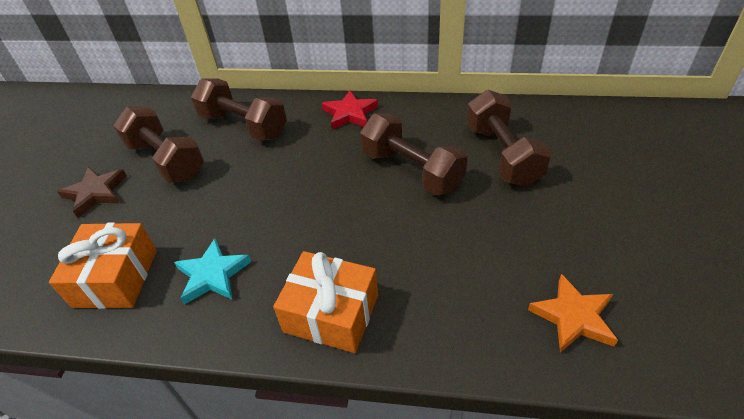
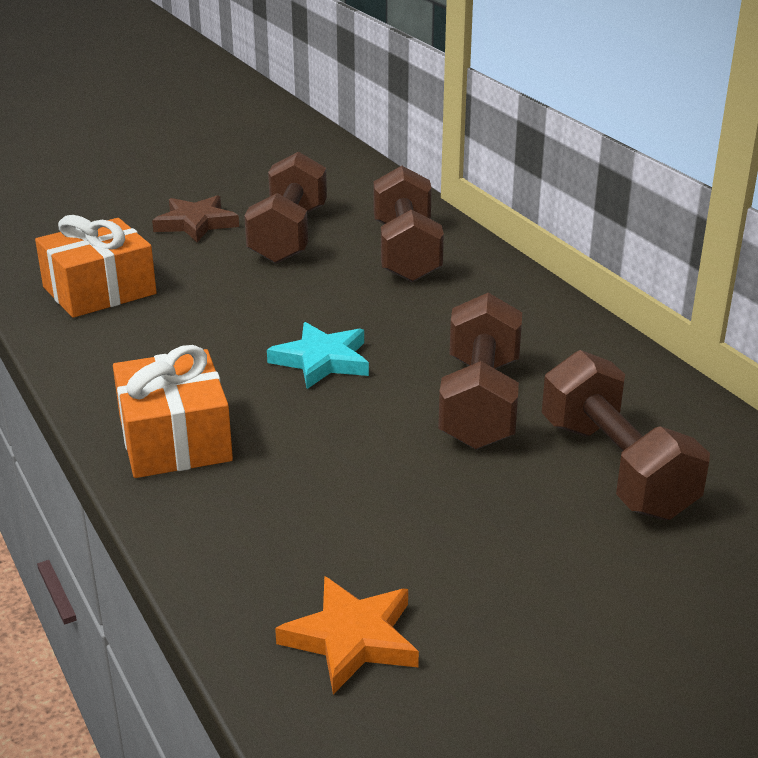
camera: 50 degrees right, 15 degrees down
turquoise star [174,238,251,304] -> turquoise star moved to [267,322,369,389]
red star [322,90,378,130] -> none
brown dumbbell [466,90,551,187] -> brown dumbbell turned 60 degrees counterclockwise [542,350,710,520]

